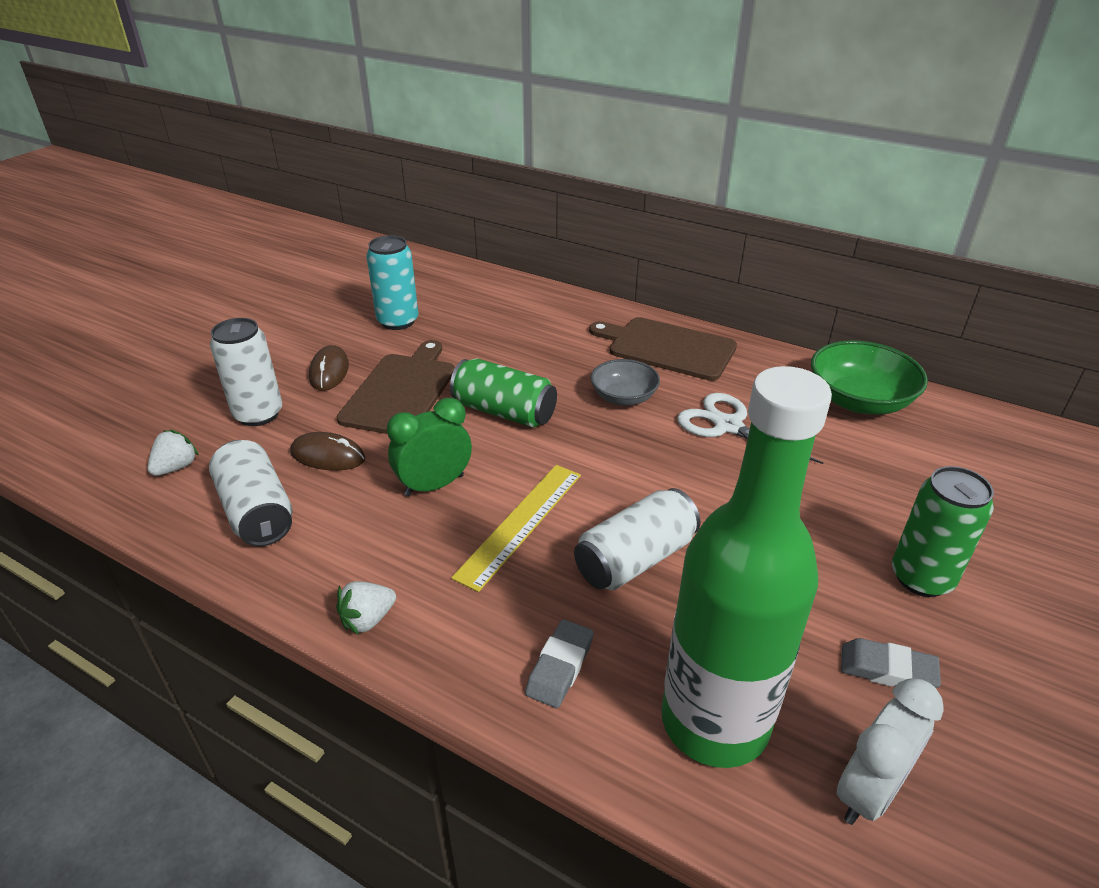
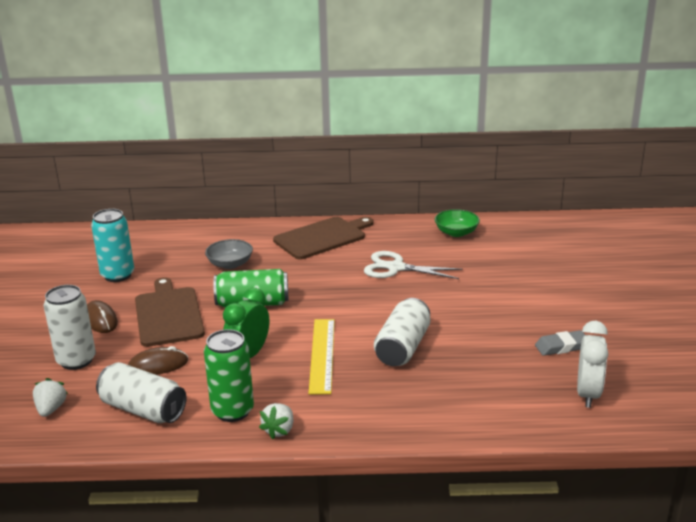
camera: 30 degrees left, 10 degrees down
grey eraser [525,619,594,708] -> none
brown cutting board [589,317,737,381] -> brown cutting board turned 150 degrees clockwise [273,217,374,259]
grey bowl [591,359,660,406] -> grey bowl moved to [205,239,253,269]
green bottle [661,366,832,768] -> none
green bowl [811,340,928,414] -> green bowl [435,209,480,237], size x0.63
green can [892,466,994,597] -> green can moved to [204,329,254,422]

